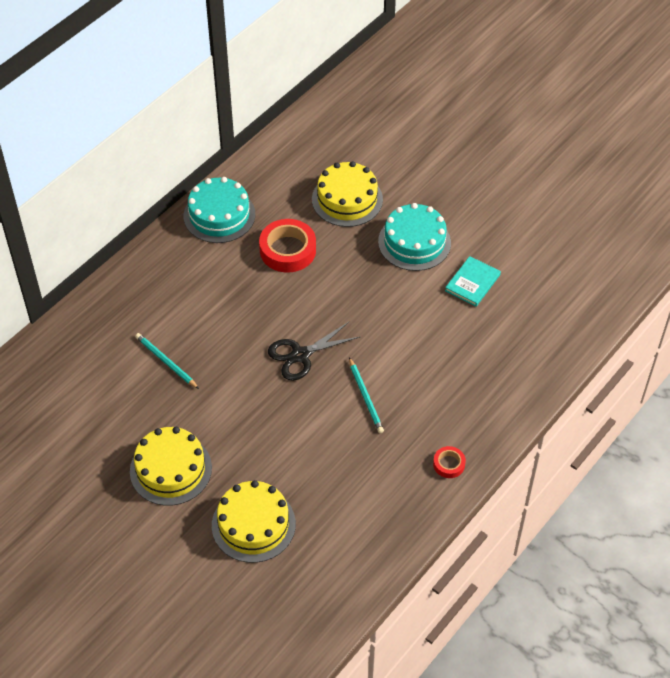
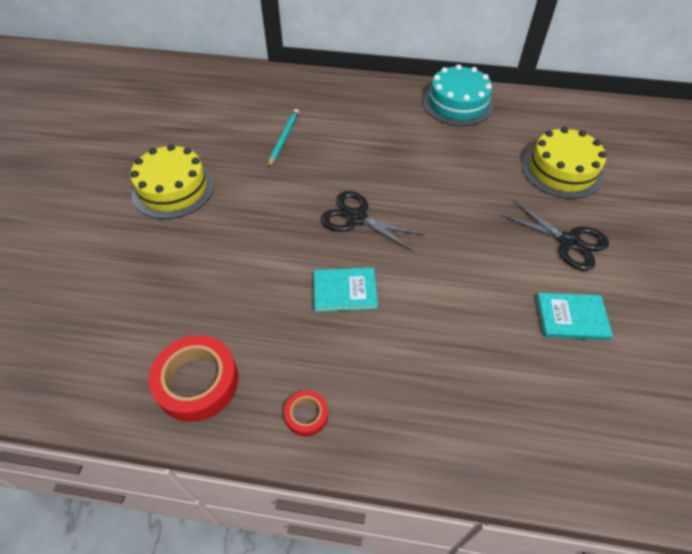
camera: 60 degrees right, 0 degrees up
yellow cake [212,480,296,563] -> none
red tape [259,219,316,272] -> red tape moved to [149,335,238,422]
turquoise pencil [349,357,384,433] -> turquoise book [314,268,378,312]
turquoise cake [378,203,451,271] -> black scissors [501,200,609,271]

